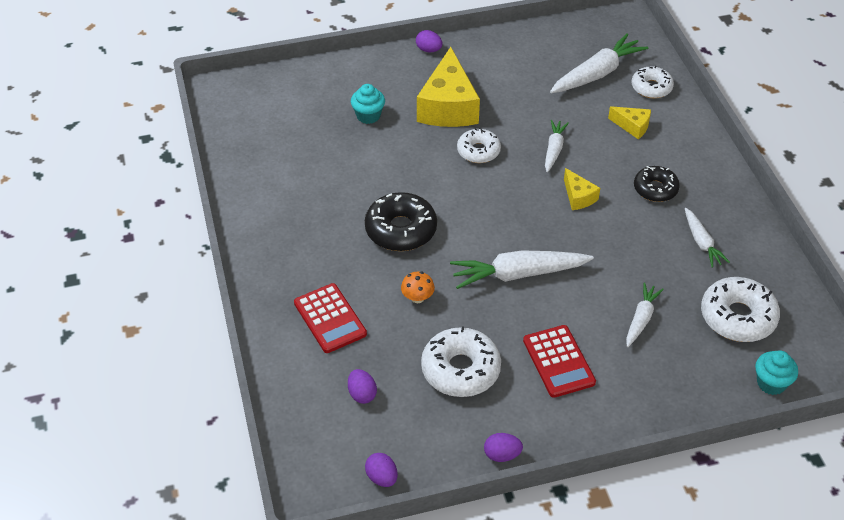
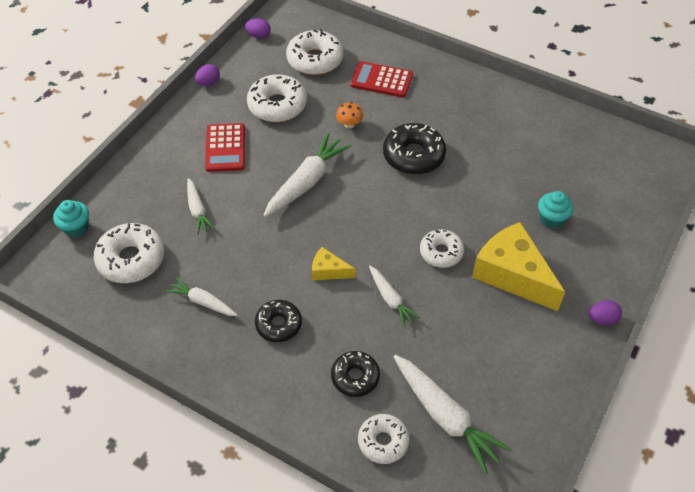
camera: 135 degrees right, 5 degrees up
purple egg [348,369,377,404] -> white donut [286,29,343,75]
red calculator [523,325,596,398] -> red calculator turned 120 degrees counterclockwise [205,123,245,172]
white carrot [550,33,648,93] -> white carrot turned 45 degrees counterclockwise [393,355,512,474]
yellow cheese [608,106,651,139] -> black donut [331,351,380,397]

